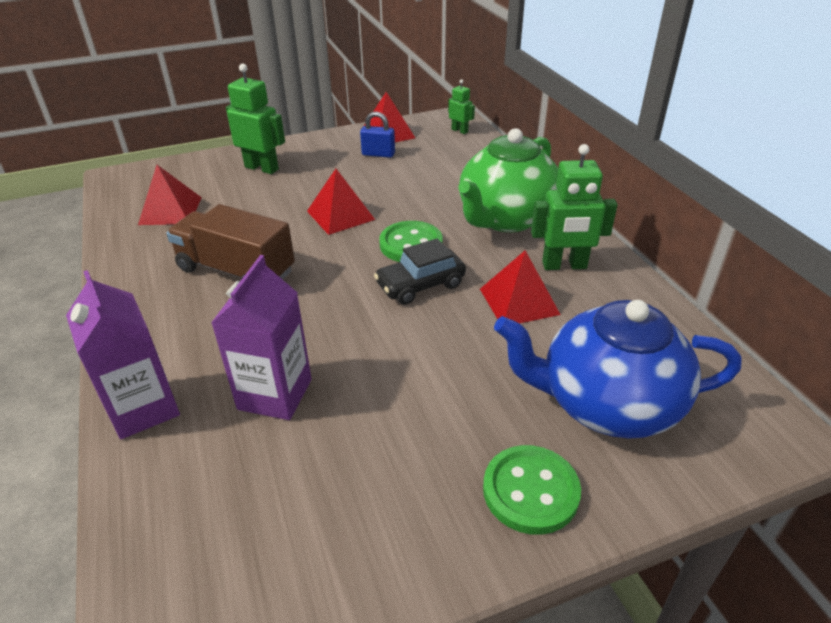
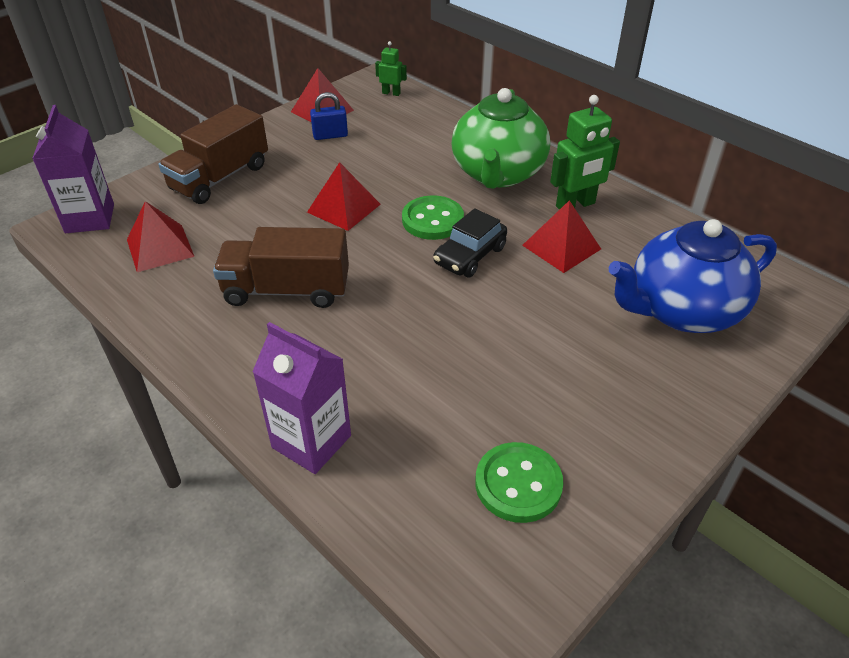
camera: 25 degrees left, 5 degrees up
purple carton [211,255,312,420] -> purple carton moved to [32,105,114,233]
green robot [226,64,285,174] -> brown truck [158,104,268,204]
green button [483,445,581,535] -> green button moved to [475,442,563,523]

